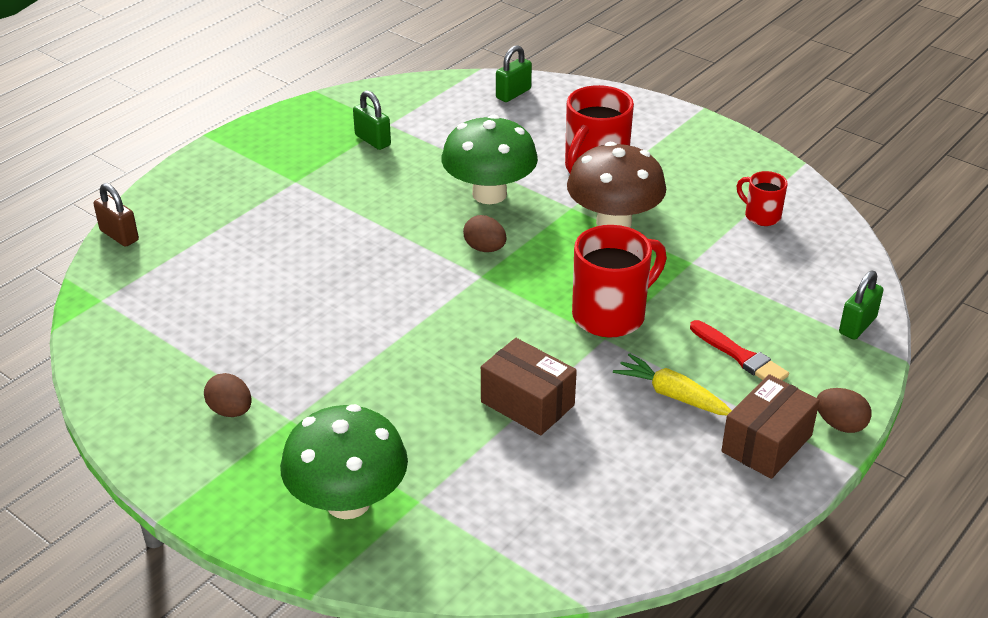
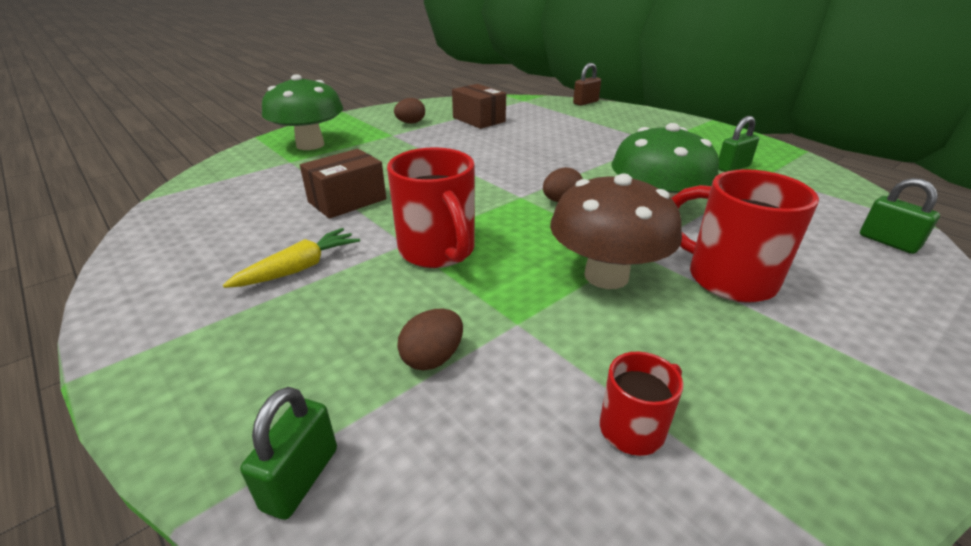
camera: 100 degrees right, 5 degrees down
red brush [690,320,789,381] -> none
brown box [721,374,820,479] -> brown box moved to [452,84,506,129]
brown egg [817,388,871,433] -> brown egg moved to [397,309,463,370]
green padlock [839,271,884,340] -> green padlock turned 60 degrees clockwise [240,387,337,520]

